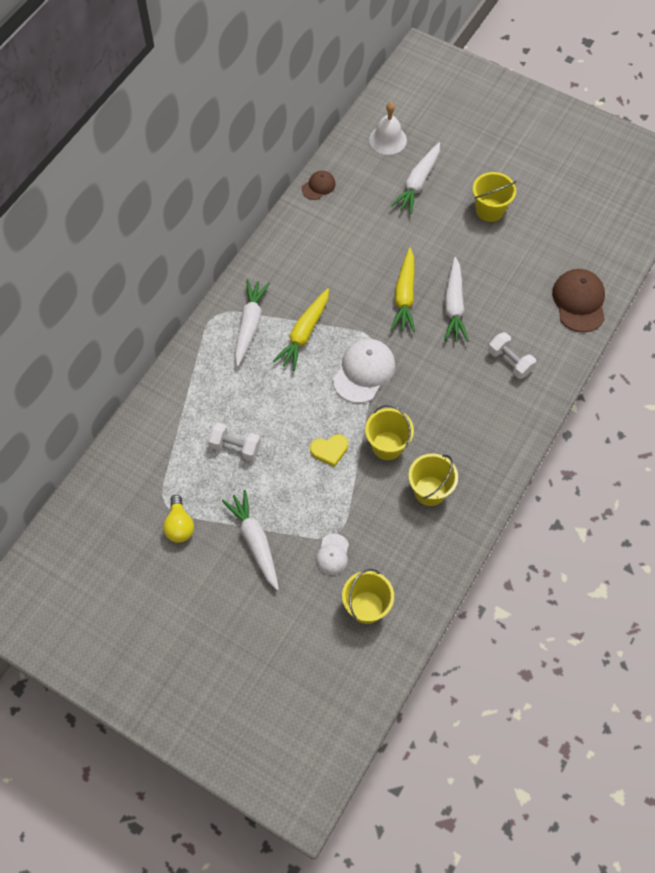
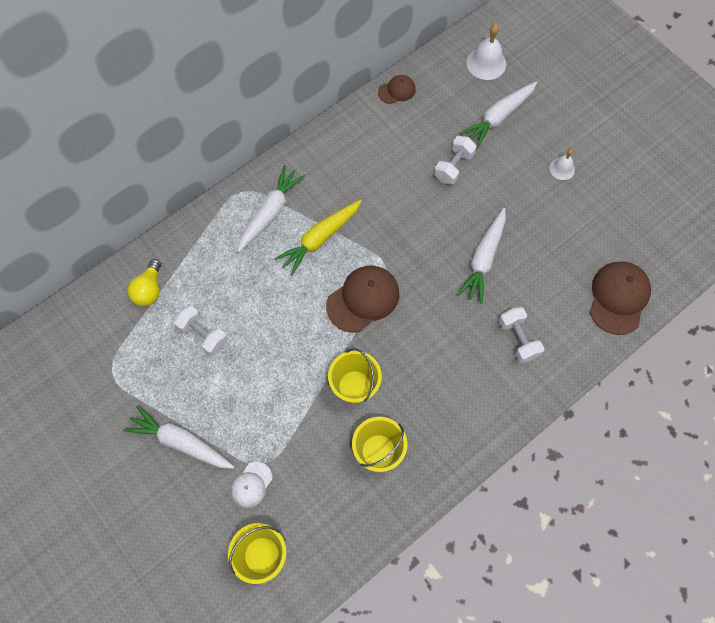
camera: 20 degrees right, 5 degrees up
yellow light bulb [163,495,194,543] -> yellow light bulb moved to [127,259,161,306]
white carrot [222,490,279,590] -> white carrot turned 60 degrees counterclockwise [123,405,234,469]
yellow heart [310,434,348,467] -> none
white cap [333,339,395,403] -> brown cap [326,266,399,333]
yellow carrot [391,248,415,332] -> none
yellow bucket [473,172,516,222] -> white bell [549,149,575,180]
none -> white dumbbell [434,136,477,185]

